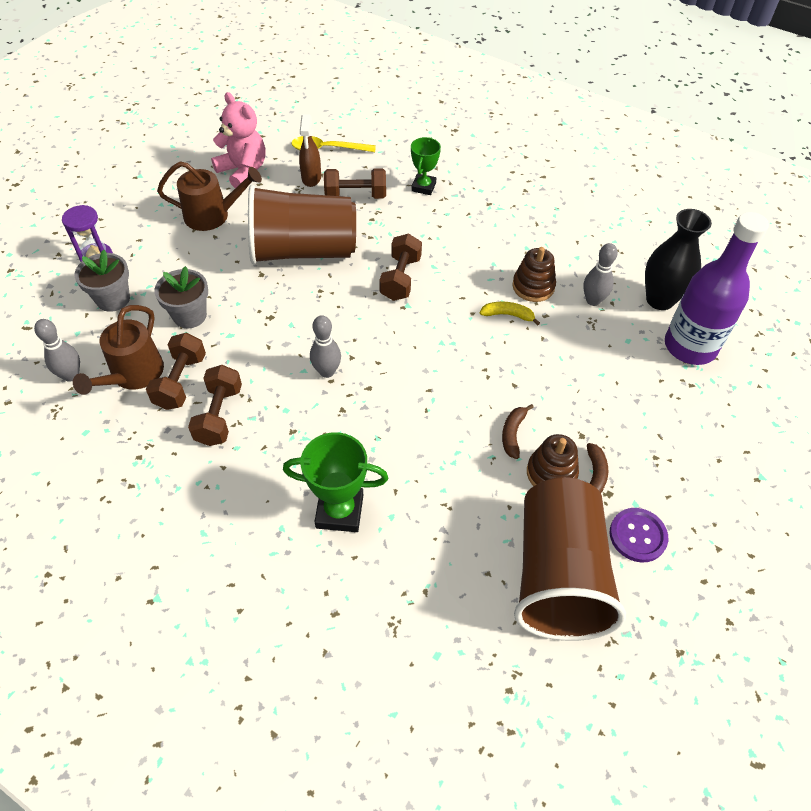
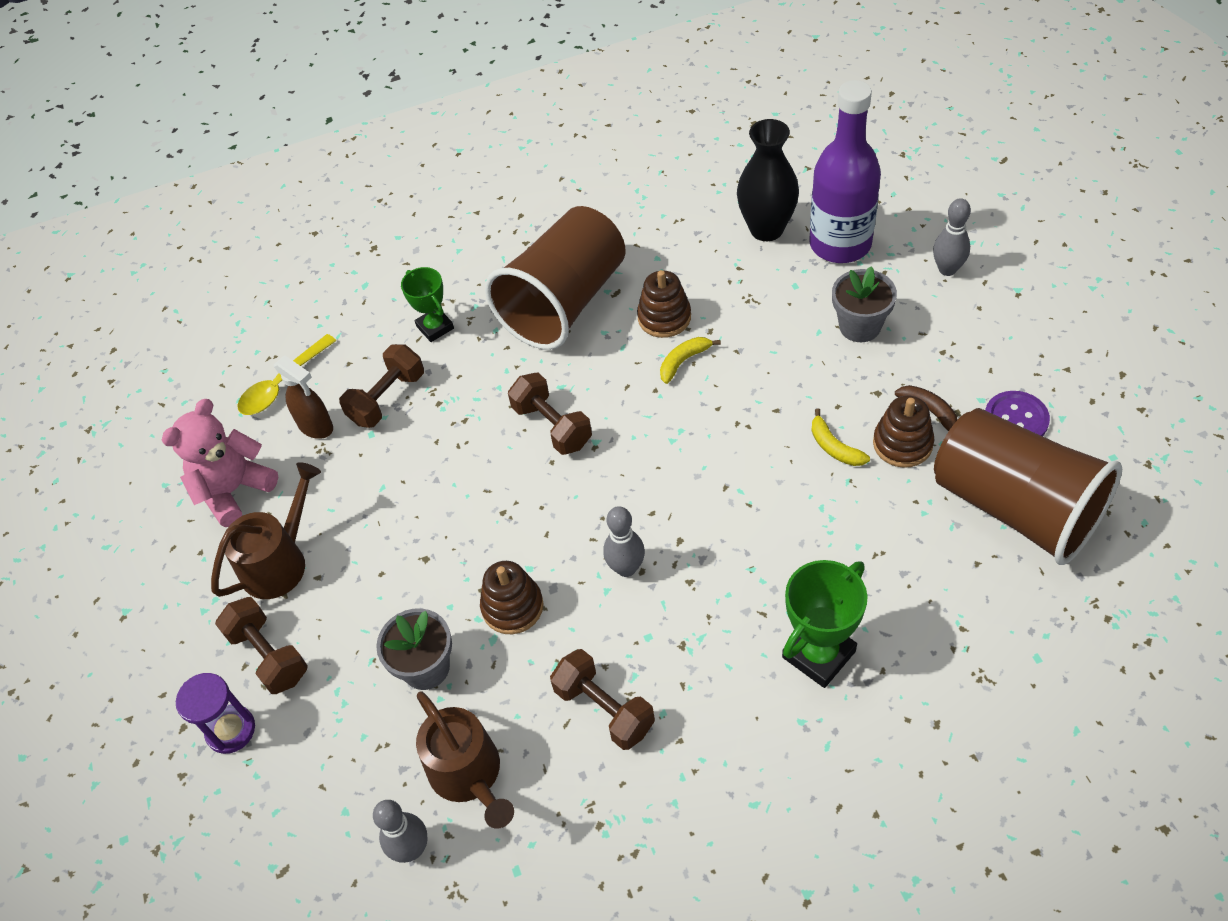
camera: 45 degrees left, 0 degrees up
grey flower pot [75,250,130,312] -> grey flower pot moved to [832,266,897,342]
brown dumbbell [146,332,206,410] -> brown dumbbell moved to [215,597,308,694]
pink teddy bear [211,92,265,188] -> pink teddy bear turned 45 degrees counterclockwise [161,399,278,527]
brown cup [248,185,356,264] -> brown cup moved to [485,206,626,350]
brown banana [502,404,534,459] -> yellow banana [811,408,870,466]
grey bowling pin [583,243,618,306] -> grey bowling pin moved to [933,198,971,276]
none -> brown stacking toy [480,561,543,634]

